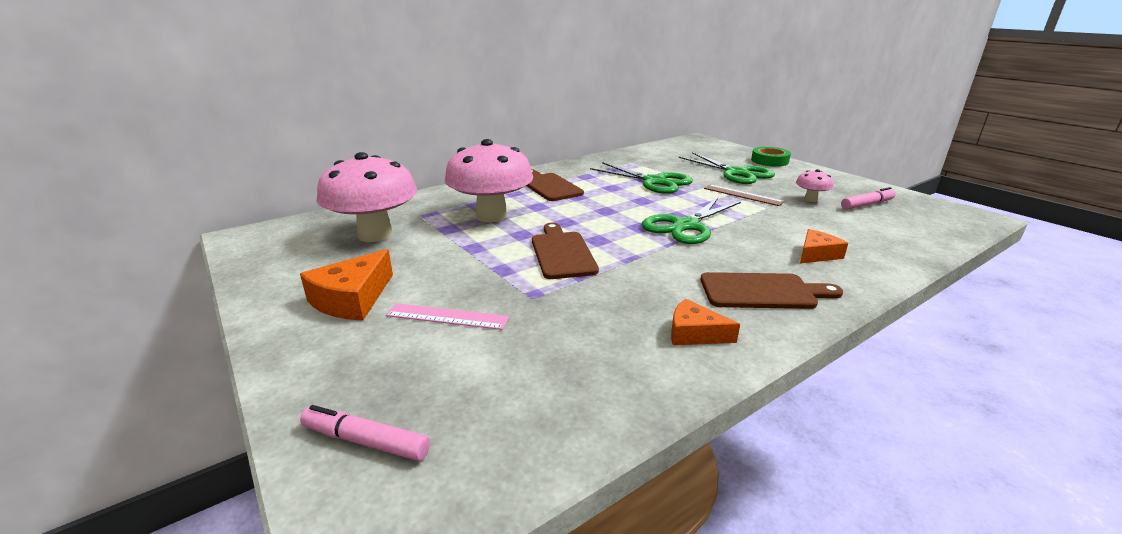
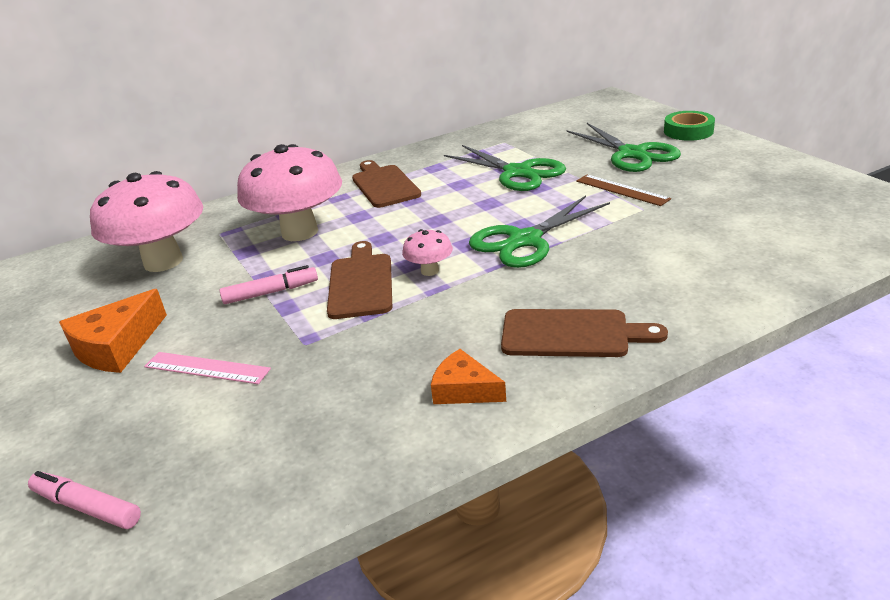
camera: 10 degrees right, 5 degrees up
pink mushroom [796,169,834,202] -> pink mushroom moved to [402,229,453,276]
orange cheese [800,229,848,264] -> none
pink marker [841,187,896,210] -> pink marker moved to [220,265,318,304]

